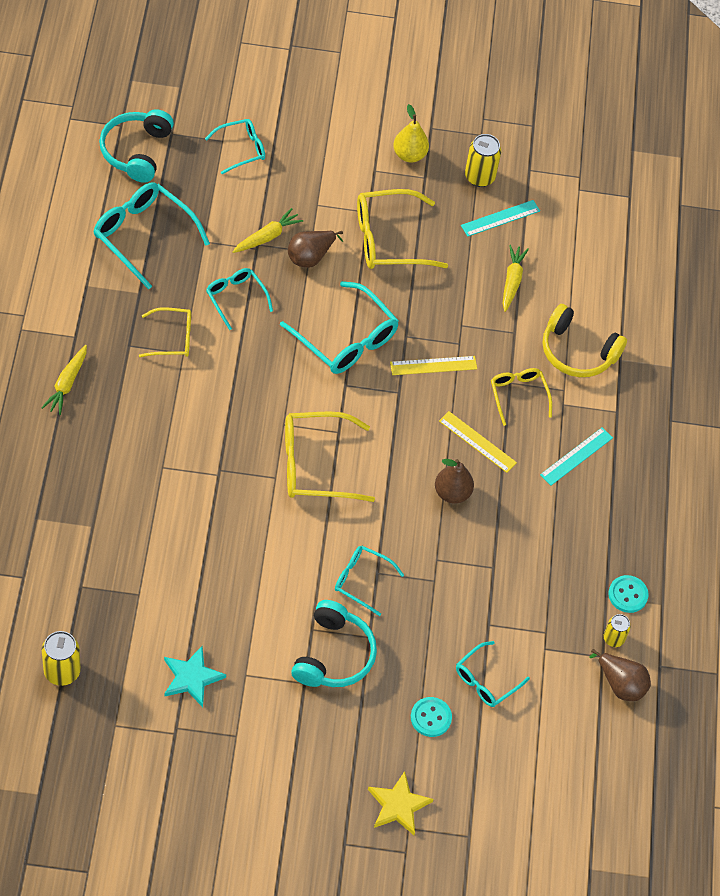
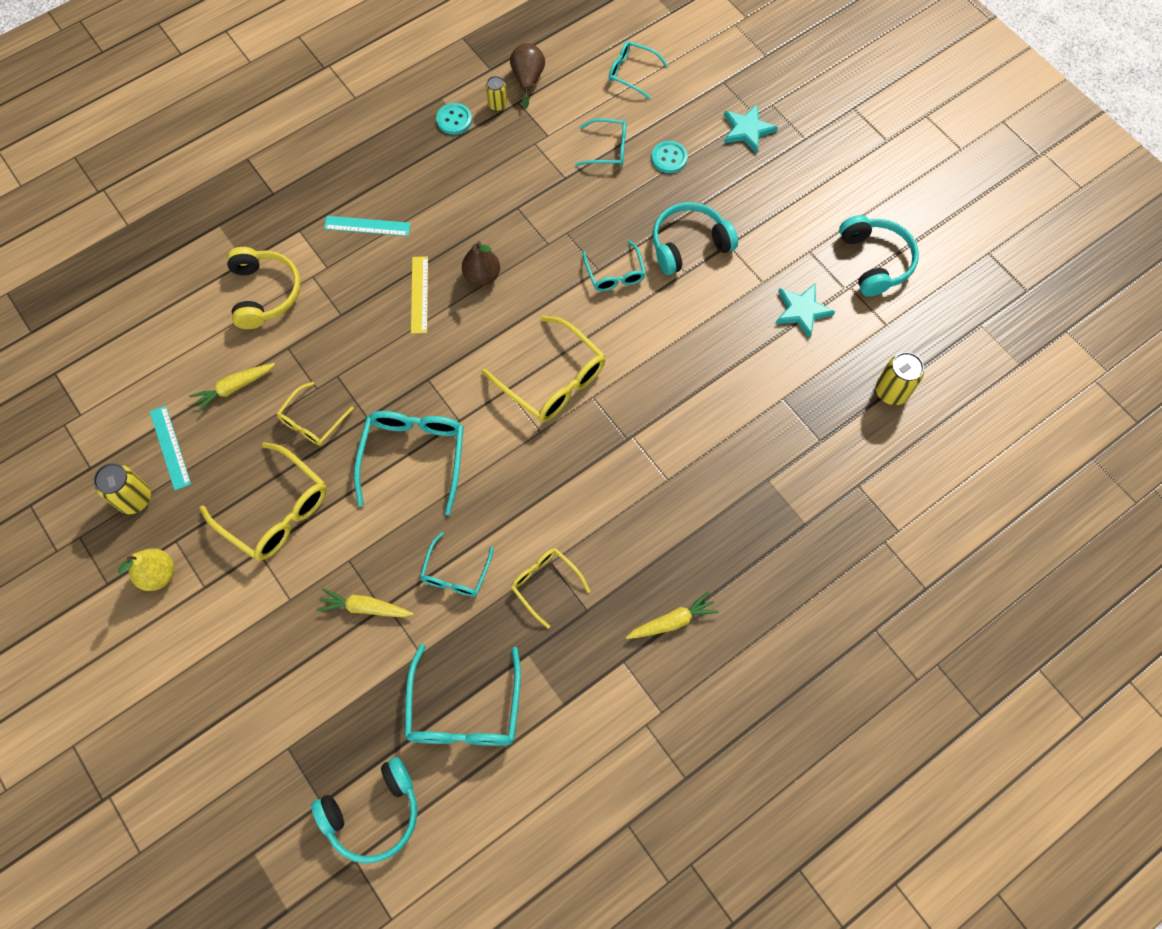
camera: 125 degrees left, 10 degrees up
turquoise glasses [205,119,265,174] -> turquoise glasses moved to [609,41,668,99]
brown pear [288,231,343,268] -> none
yellow star [368,771,433,835] -> turquoise star [724,104,778,153]
yellow ruler [390,356,477,375] -> none
turquoise ruler [461,200,540,237] -> turquoise ruler turned 45 degrees clockwise [150,405,191,490]
yellow glasses [491,368,552,426] -> yellow glasses moved to [277,382,354,446]
none -> turquoise headphones [839,215,919,297]

